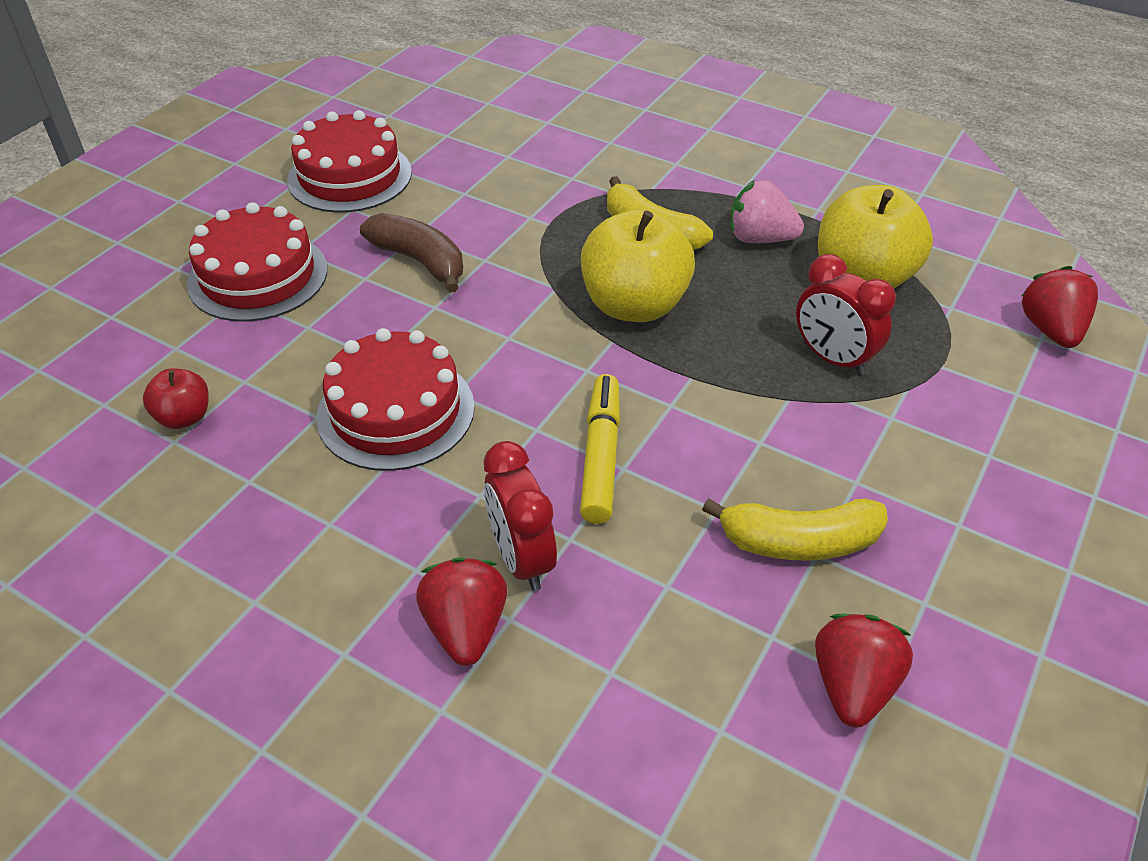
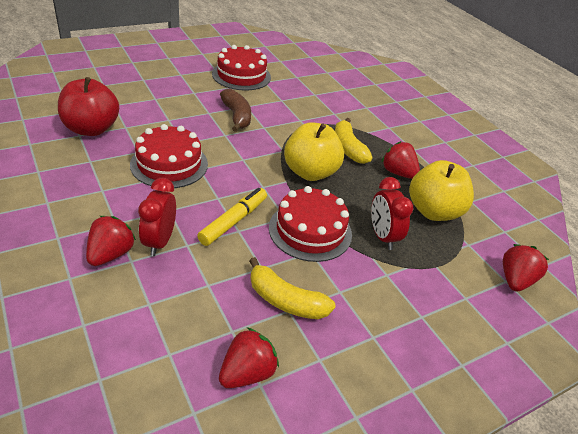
camera: 25 degrees right, 5 degrees down
red apple [143,368,209,429] -> red apple [58,77,119,136], size x2.01
red cake [187,202,327,322] -> red cake moved to [269,186,352,262]
pink strawberry [730,180,804,243] -> red strawberry [382,141,420,179]

